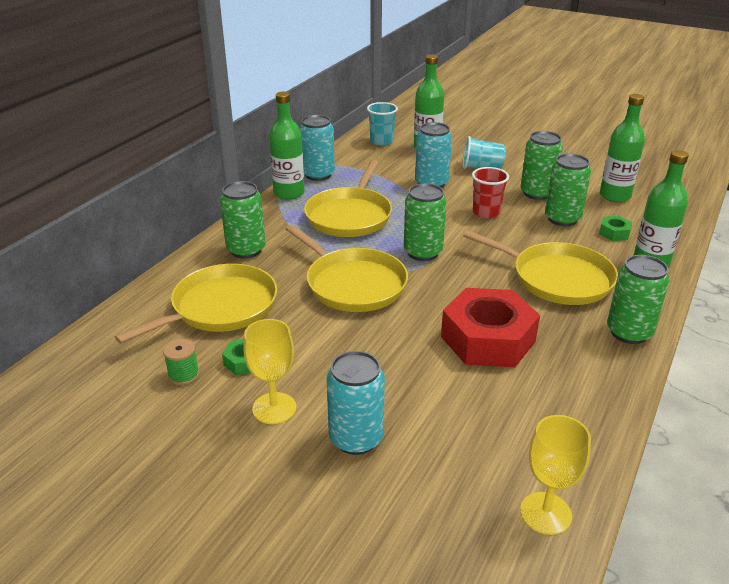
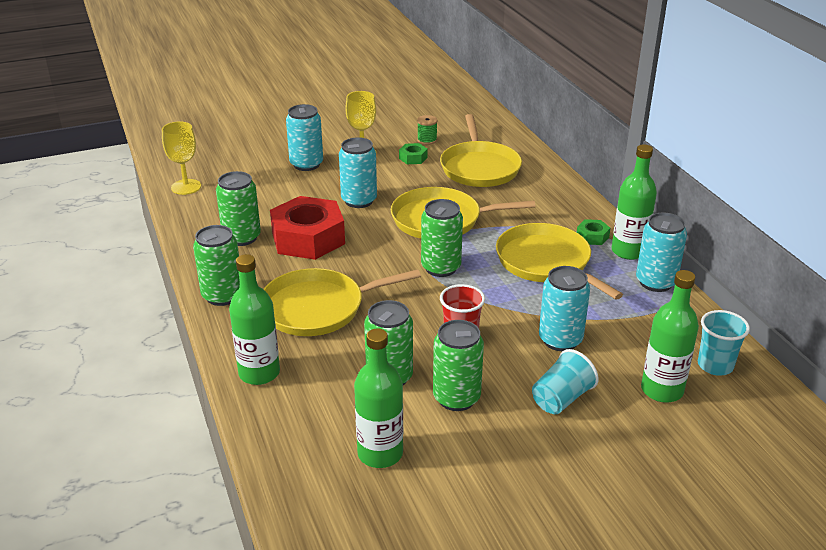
camera: 130 degrees right, 0 degrees up
green can [220,181,265,259] -> green can moved to [216,171,261,246]
green nut [599,216,633,241] -> green nut moved to [577,219,610,245]
none -> turquoise can [339,137,377,208]

